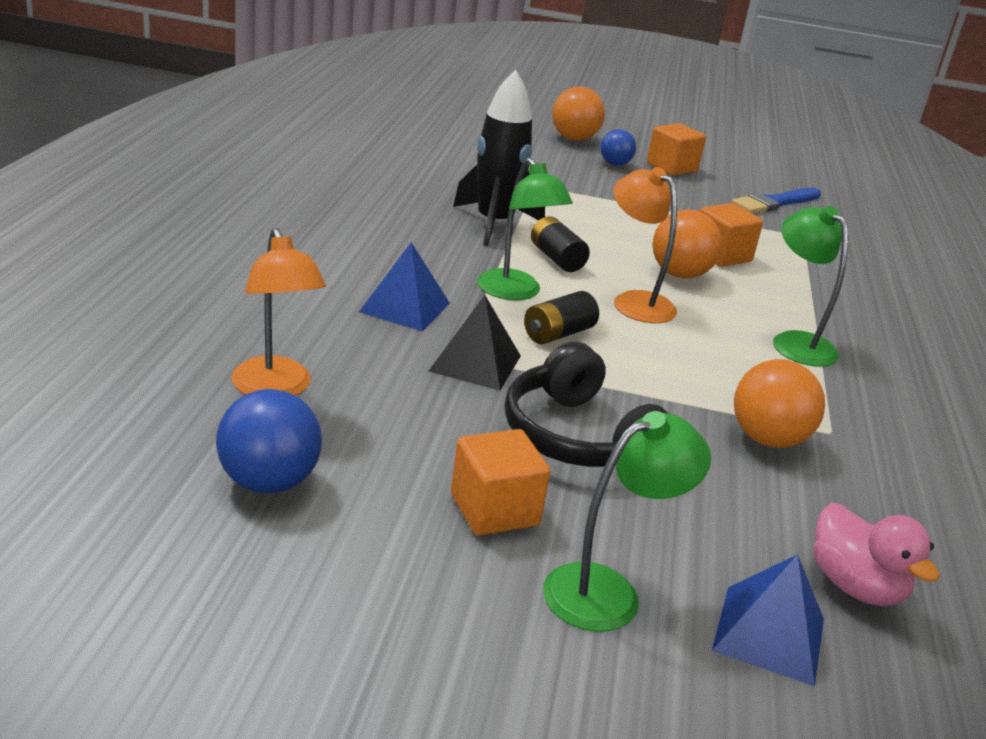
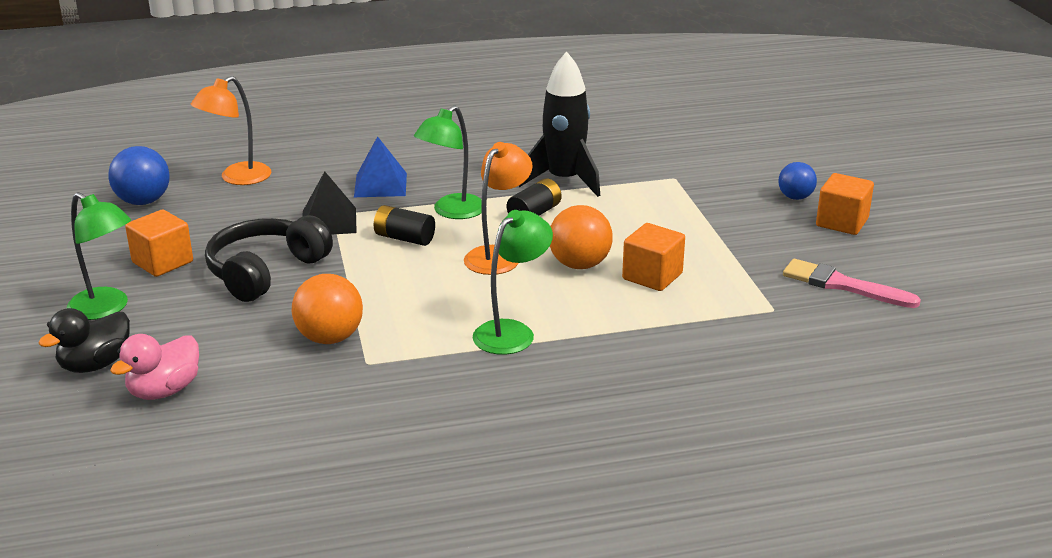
camera: 70 degrees right, 0 degrees up
orange ball [552,86,605,141] -> none
blue pyramid [712,554,824,686] -> black duck [38,308,130,373]
blue brush [731,188,821,214] -> pink brush [783,259,921,308]

